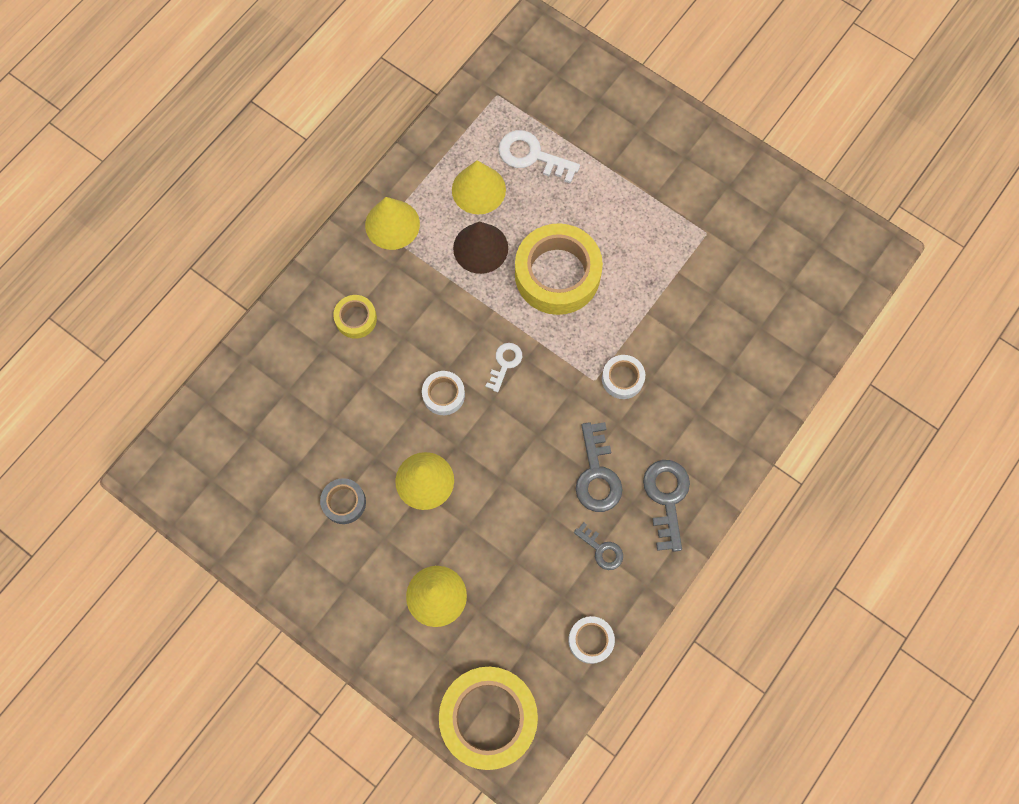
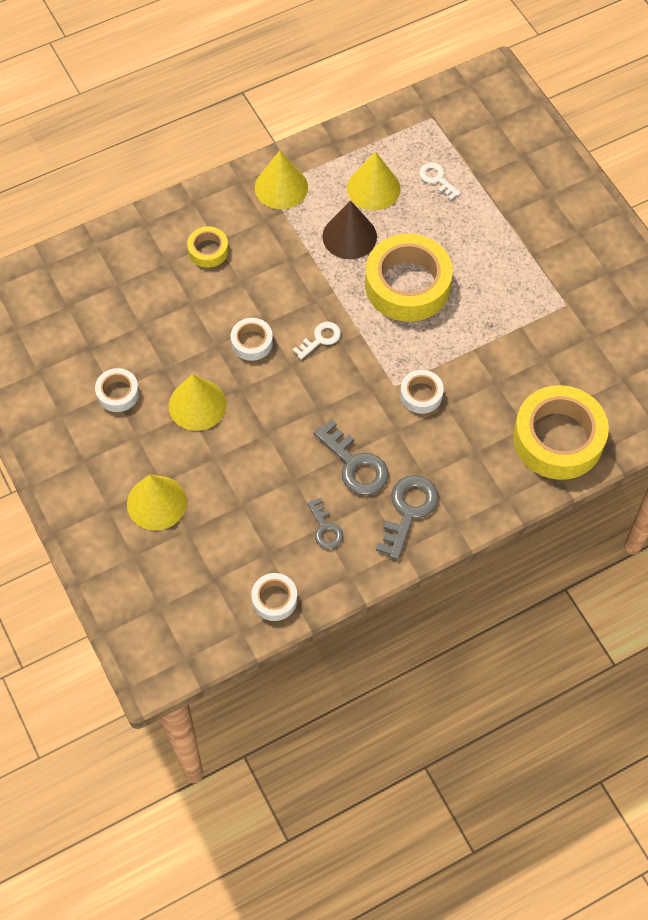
camera: 25 degrees right, 10 degrees down
grey tape [320,478,366,524] -> white tape [95,368,139,412]
yellow tape [439,667,538,770] -> yellow tape moved to [513,385,609,480]
white key [498,130,580,184] -> white key [419,162,461,200], size x0.60
grey key [576,422,622,512] -> grey key turned 60 degrees counterclockwise [313,419,389,495]

